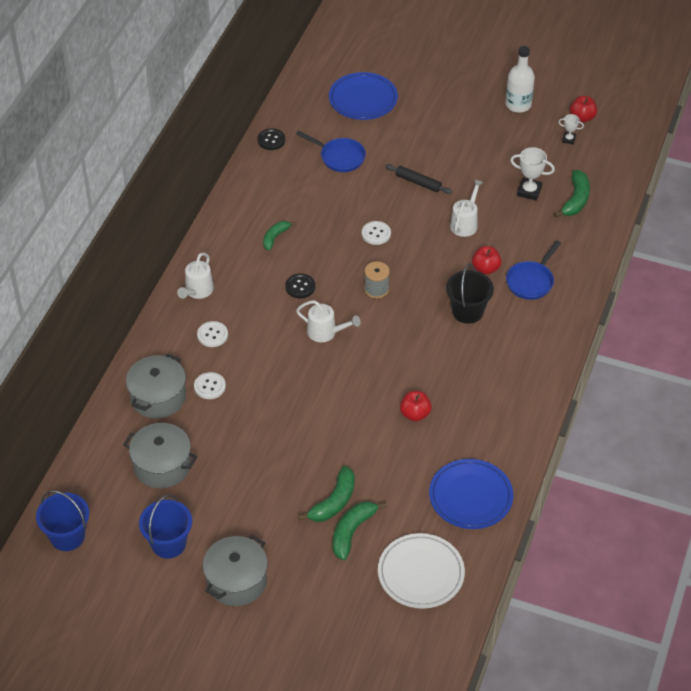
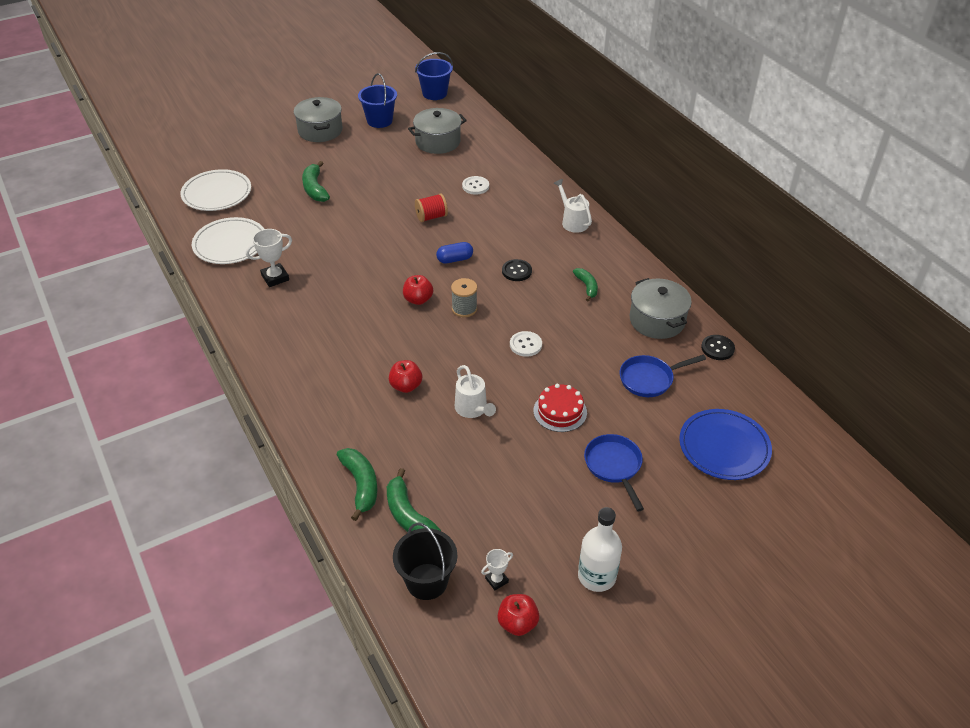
camera: 130 degrees right, 5 degrees down
grey pot [126,354,186,418] -> grey pot moved to [630,278,692,339]
white button [197,321,228,347] -> none
white watering can [296,300,361,342] -> blue capsule [436,242,473,264]
green banana [333,501,387,560] -> green banana moved to [337,448,378,521]
black rolling pin [385,164,452,194] -> red cake [533,384,587,432]
red apple [400,391,432,421] -> red apple moved to [403,275,433,305]
blue plate [429,459,513,529] -> white plate [192,217,264,264]
black bucket [446,263,494,324] -> black bucket moved to [393,522,457,600]
blue pan [506,240,561,300] -> blue pan moved to [584,434,644,511]
white trophy [510,147,555,200] -> white trophy moved to [246,229,292,287]
none -> red spool [415,193,448,222]

